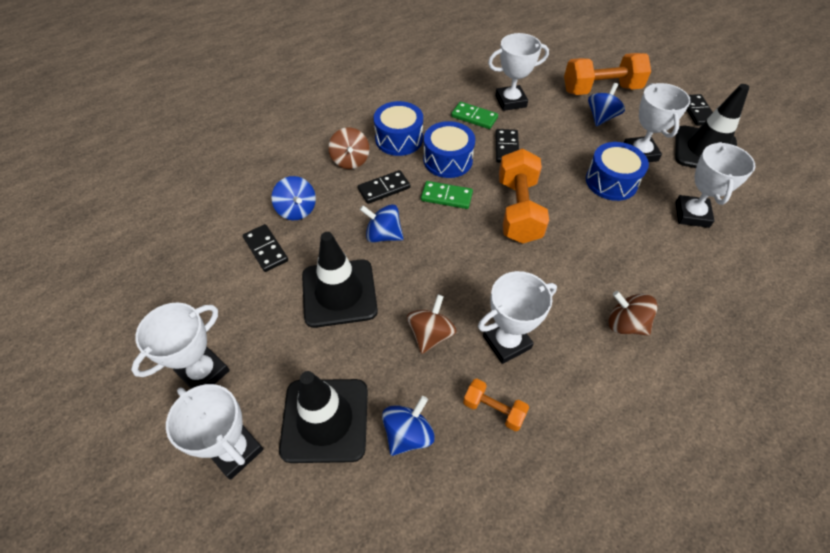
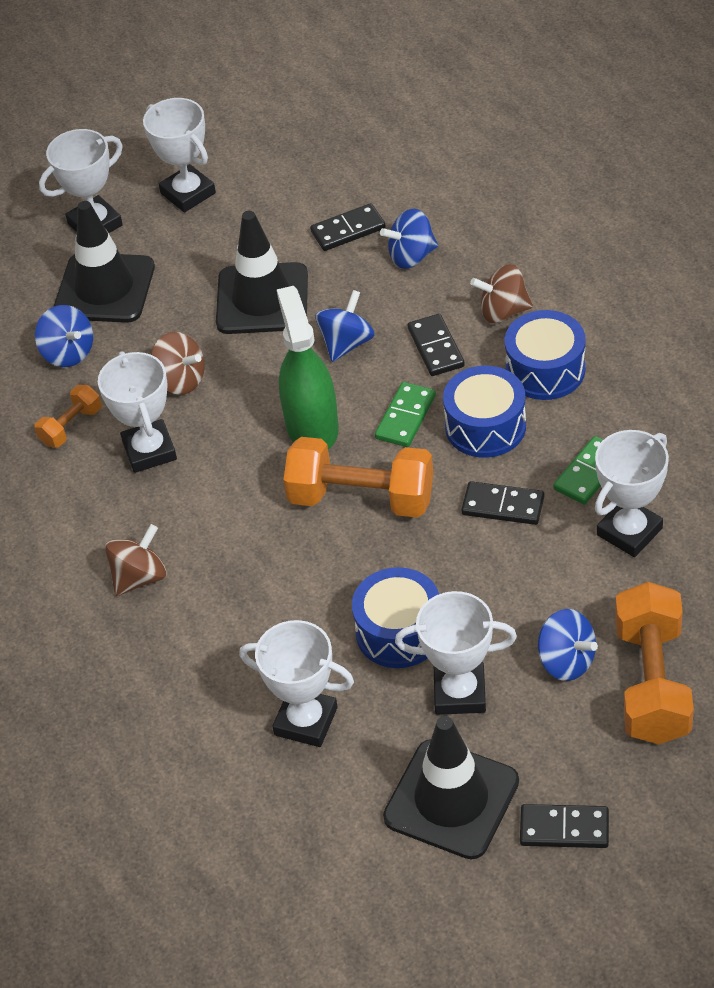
camera: 105 degrees right, 5 degrees down
white trophy [488,33,549,111] -> white trophy turned 45 degrees clockwise [595,430,669,557]
none -> green spray bottle [277,286,339,449]

